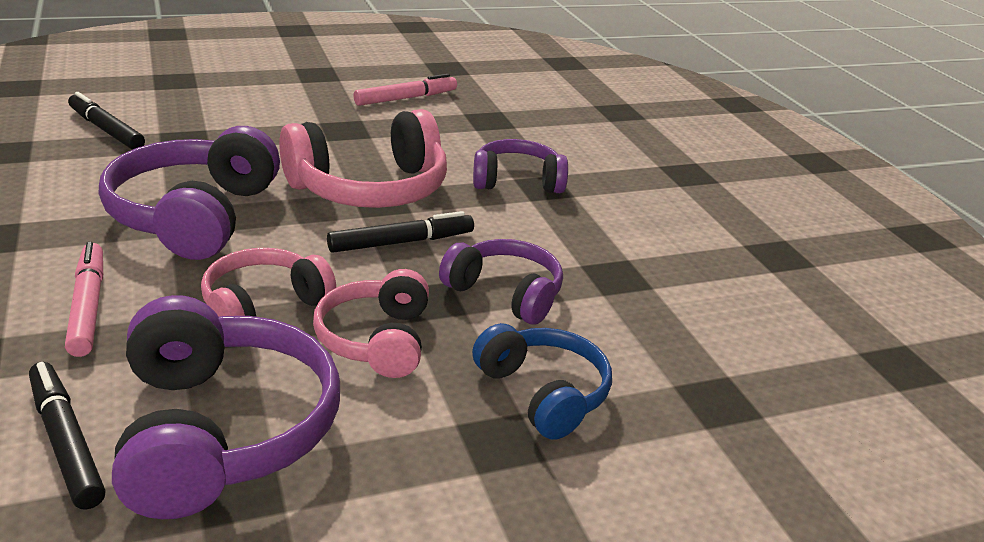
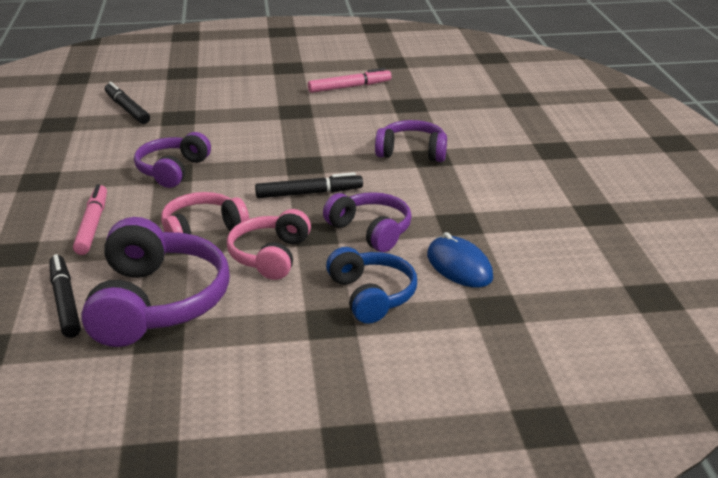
camera: 15 degrees right, 0 degrees up
purple headphones [99,126,280,260] -> purple headphones [134,132,211,188], size x0.61
pink headphones [279,109,447,208] -> none
none -> blue mouse [427,232,493,288]

